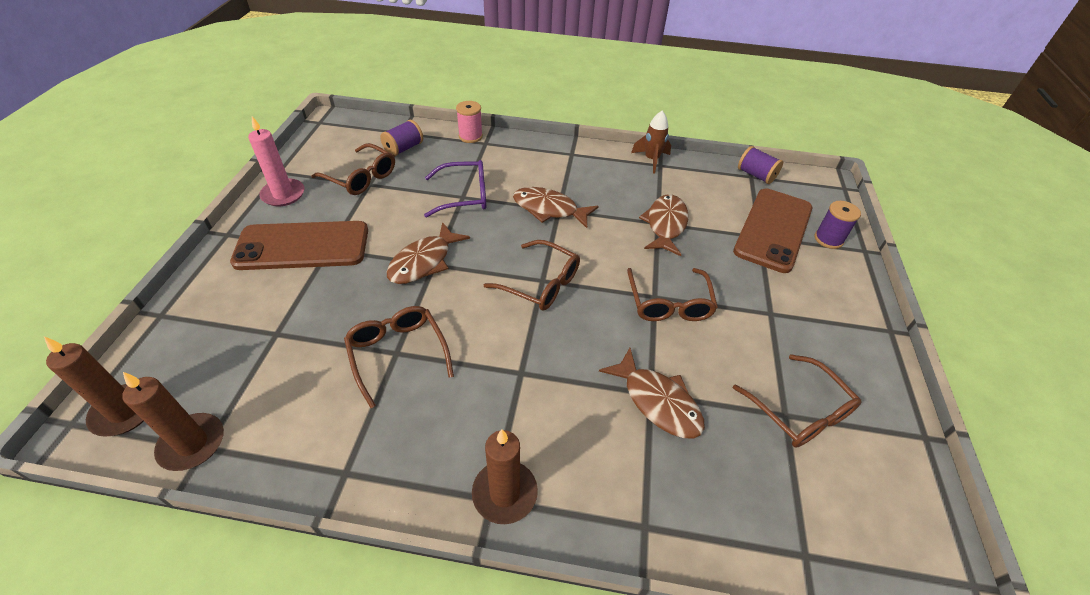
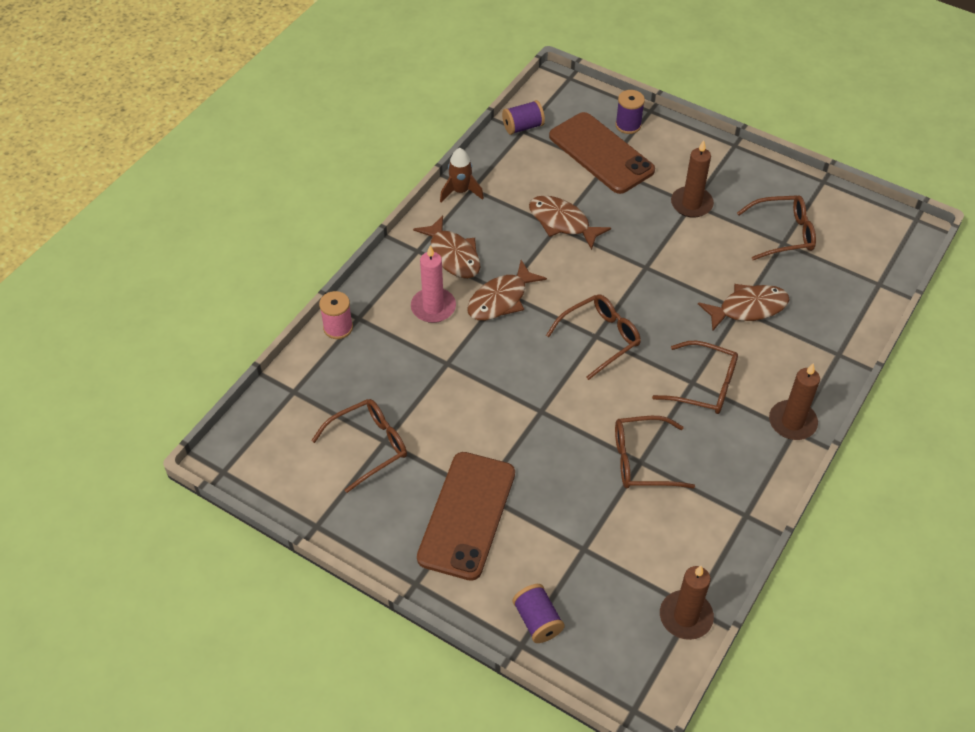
camera: 65 degrees left, 5 degrees up
brown candle [44,337,144,437] -> brown candle moved to [671,140,714,218]
pink candle [248,116,304,206] -> pink candle moved to [411,246,456,323]
purple spool [380,120,423,156] -> purple spool moved to [512,584,565,643]
brown fish [386,222,470,284] -> brown fish moved to [413,215,480,279]
purple glasses [424,160,486,217] -> none
brown glasses [627,268,718,321] -> brown glasses moved to [652,341,738,414]

